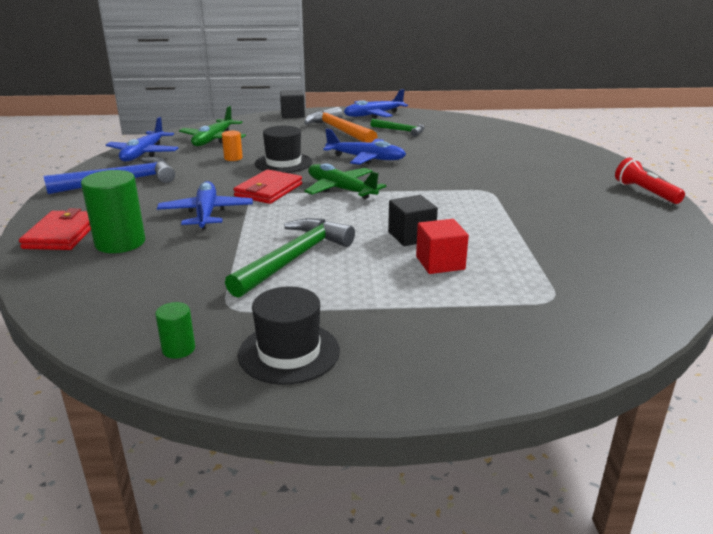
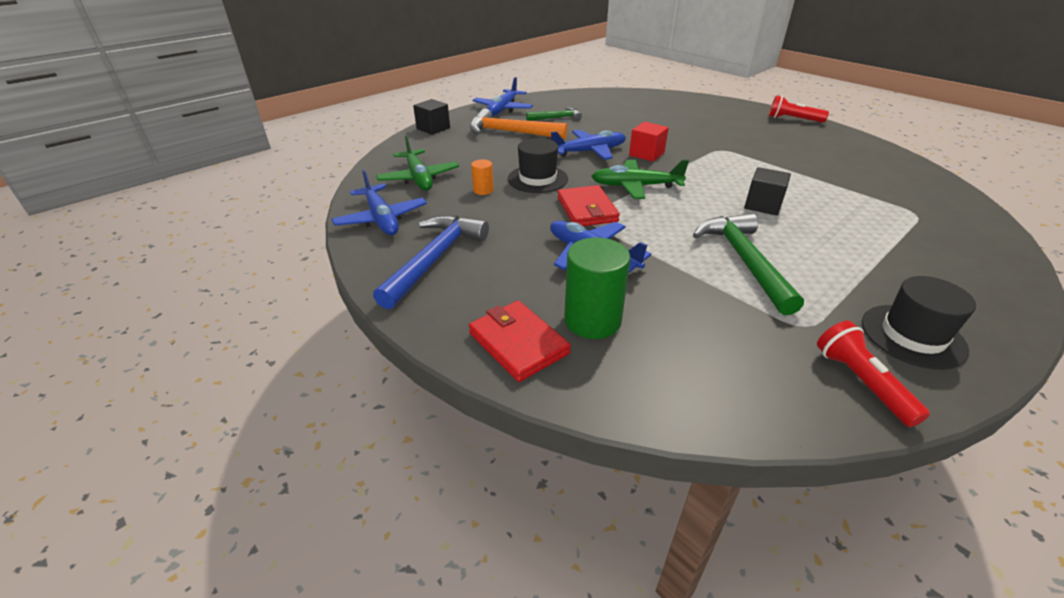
camera: 40 degrees left, 10 degrees up
green cylinder [155,302,195,359] -> red flashlight [817,321,930,427]
red cube [416,219,469,274] -> red cube moved to [629,122,669,162]

